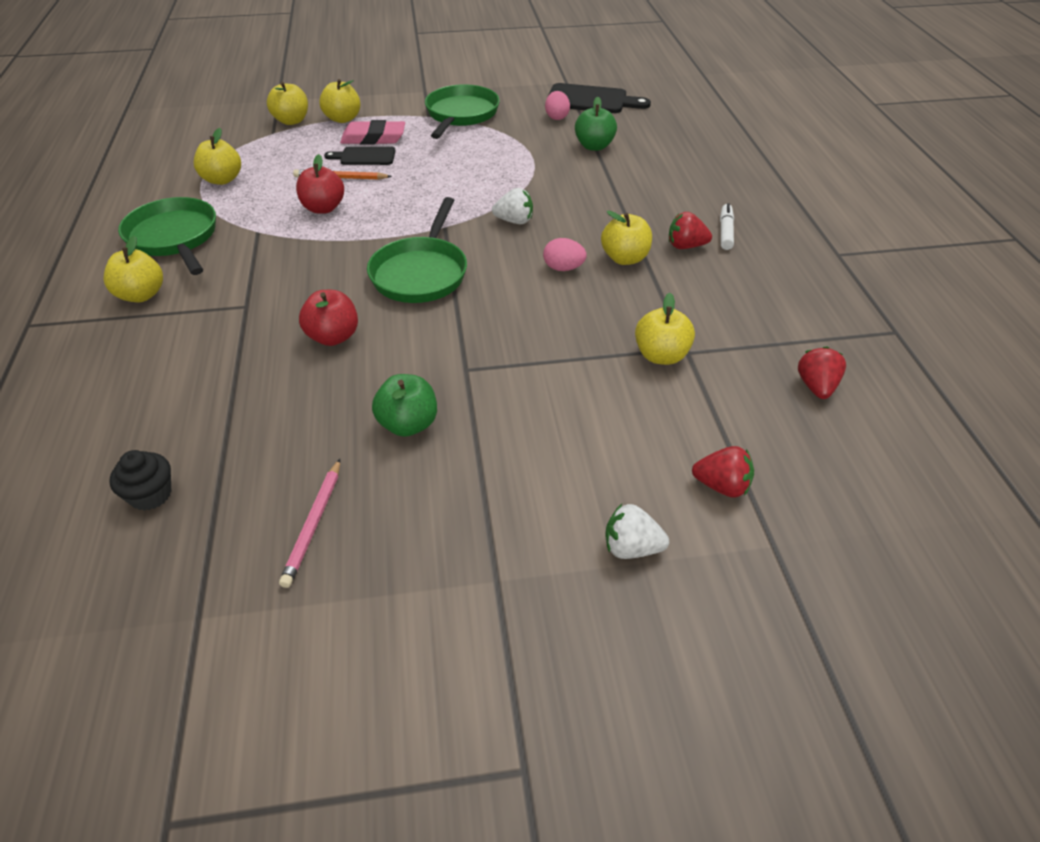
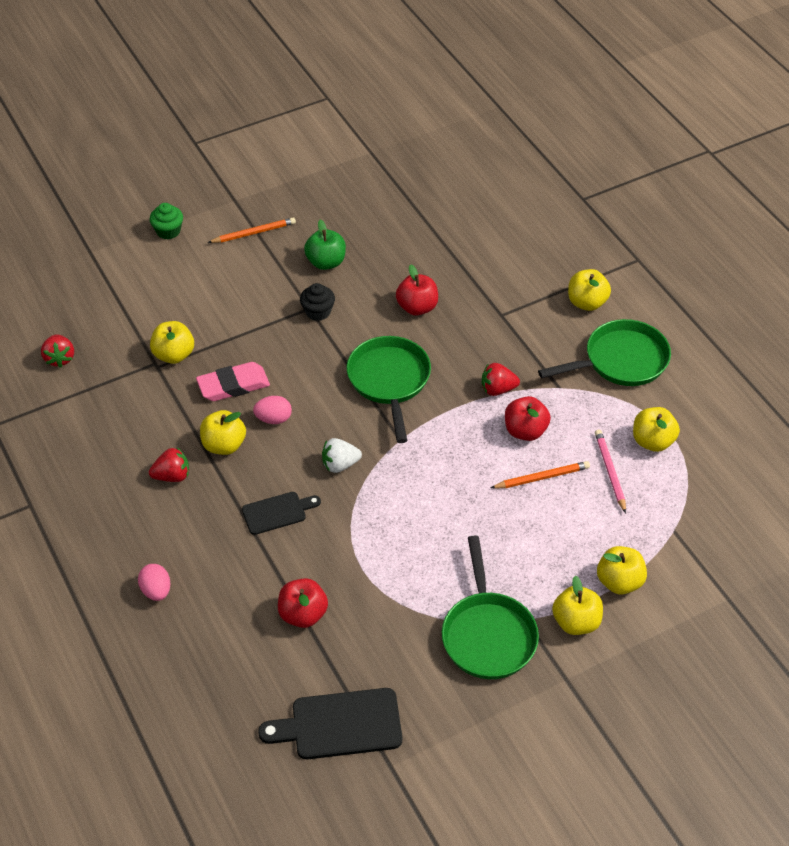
camera: 160 degrees right, 5 degrees up
black cupcake [109,450,171,511] -> black cupcake moved to [300,283,335,321]
green pan [118,197,216,275] -> green pan turned 60 degrees counterclockwise [538,319,671,386]
yellow apple [267,82,308,125] -> yellow apple moved to [552,576,603,635]
pink pencil [279,459,340,588] -> pink pencil moved to [595,430,626,513]
black cutting board [324,146,396,165] -> black cutting board moved to [242,492,321,535]
pink eraser [340,120,405,145] -> pink eraser moved to [196,362,270,401]
pink egg [545,91,570,120] -> pink egg moved to [138,564,170,601]
green apple [575,97,617,151] -> red apple [278,578,328,628]
white strawberry [606,504,669,559] -> green cupcake [150,203,183,239]
red strawberry [692,446,754,498] -> red strawberry moved to [482,363,520,396]
white marker [720,203,734,250] -> none
none -> orange pencil [207,217,296,243]

